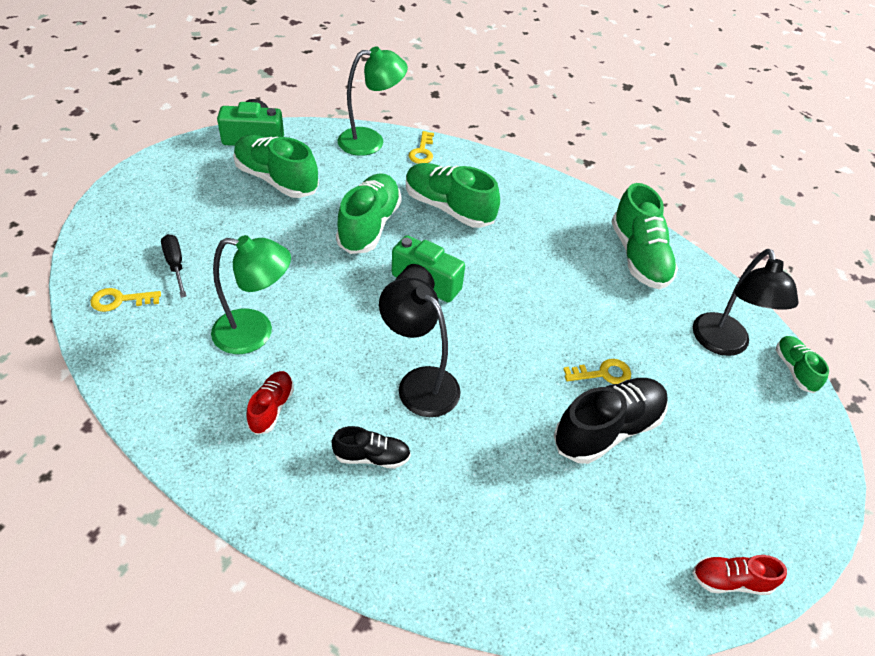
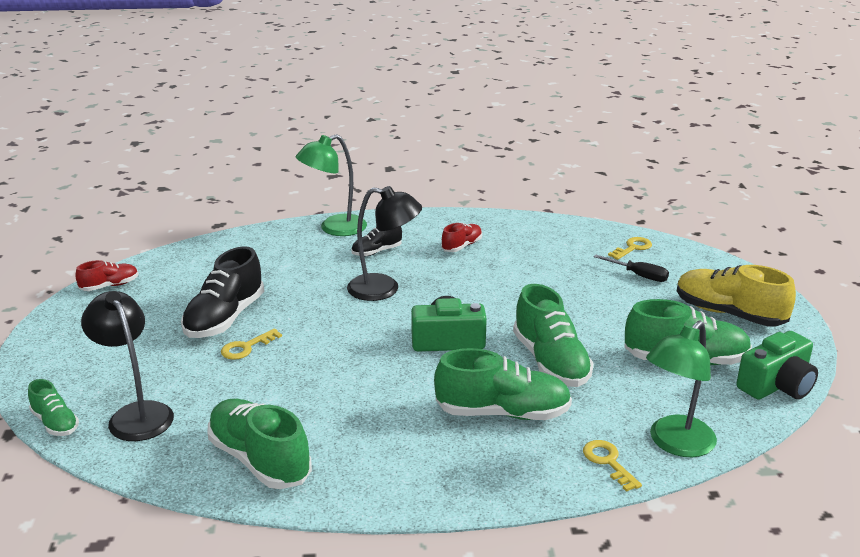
camera: 150 degrees right, 20 degrees down
green lamp [211,235,291,354] -> green lamp moved to [296,134,367,236]
red shoe [246,371,294,435] -> red shoe turned 120 degrees counterclockwise [441,223,482,252]
none -> yellow shoe [677,265,796,326]

